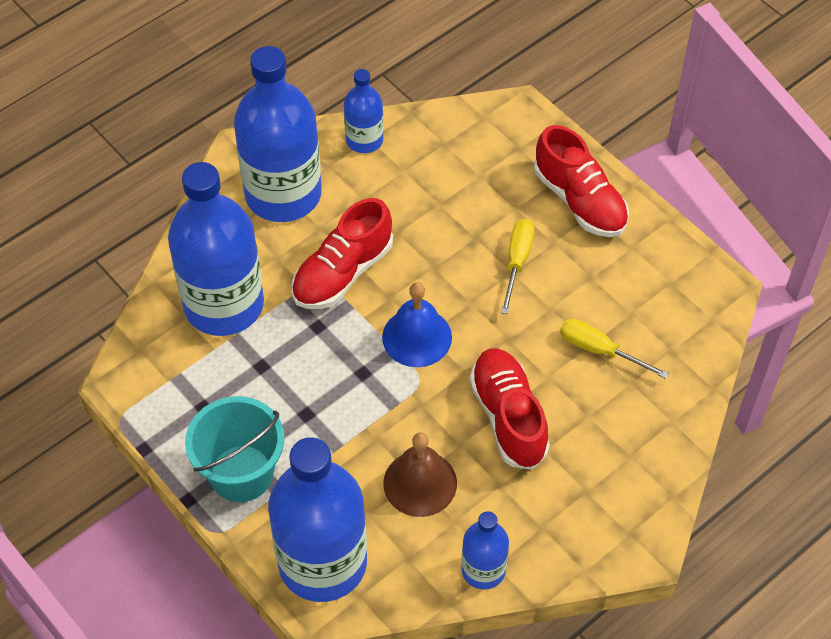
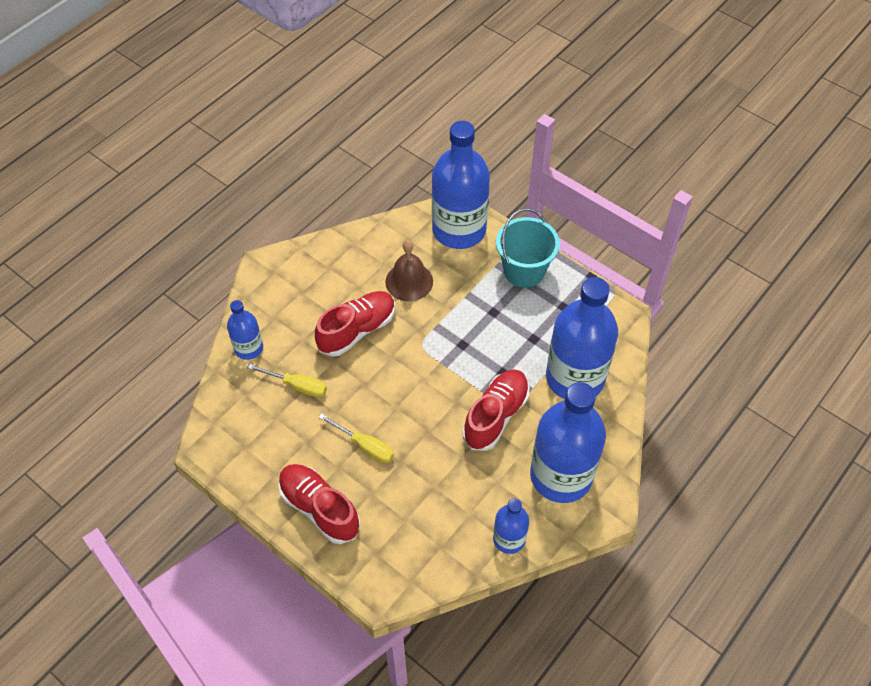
camera: 170 degrees right, 0 degrees up
blue bell [382,282,452,367] -> none
blue bottle [461,511,509,589] -> blue bottle moved to [227,300,263,360]
red shoe [469,348,550,470] -> red shoe turned 105 degrees counterclockwise [315,291,395,357]
yellow screwdriver [501,219,534,314] -> yellow screwdriver turned 60 degrees counterclockwise [318,414,394,463]

